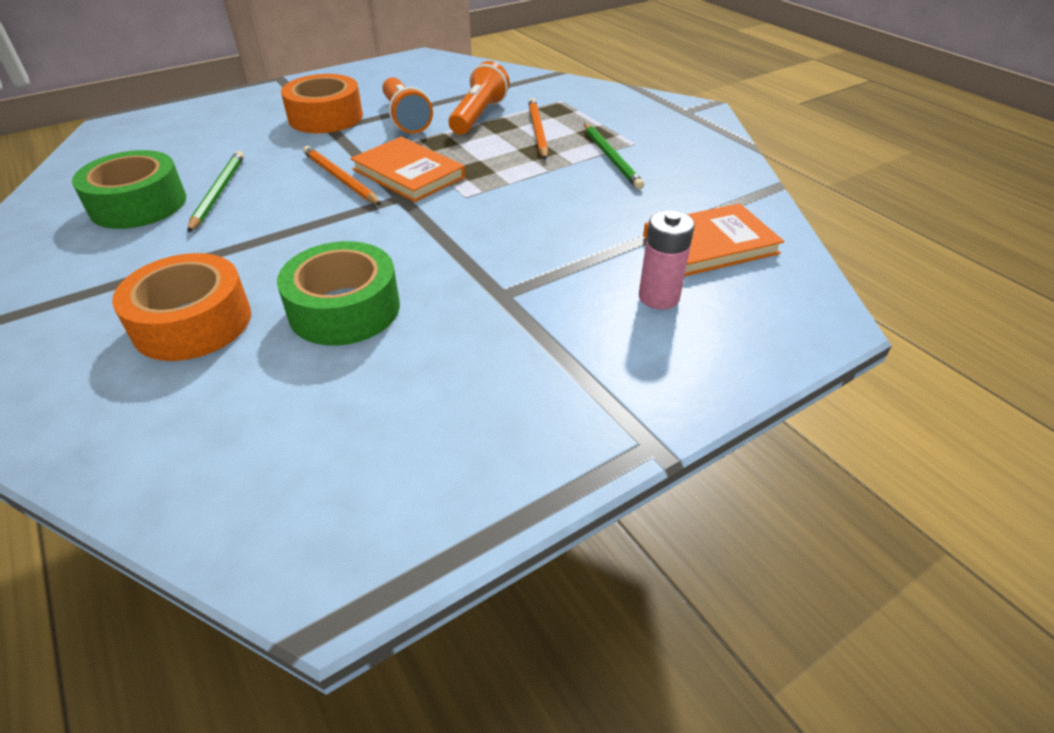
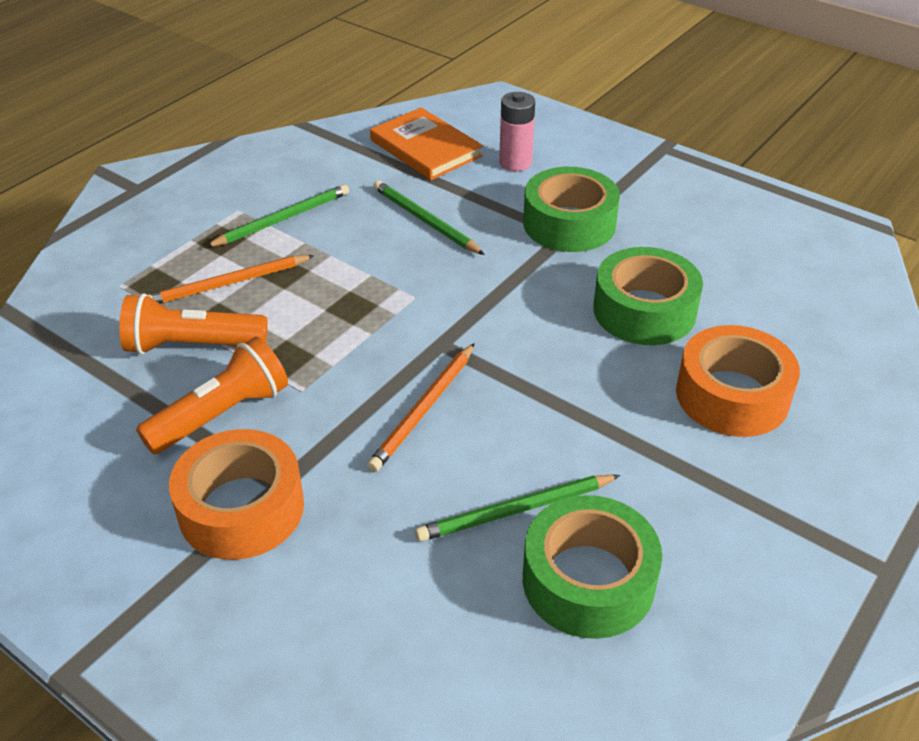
camera: 110 degrees left, 0 degrees up
orange book [350,137,465,202] -> none
none -> green pencil [373,180,485,255]
none -> green tape [523,167,620,252]

